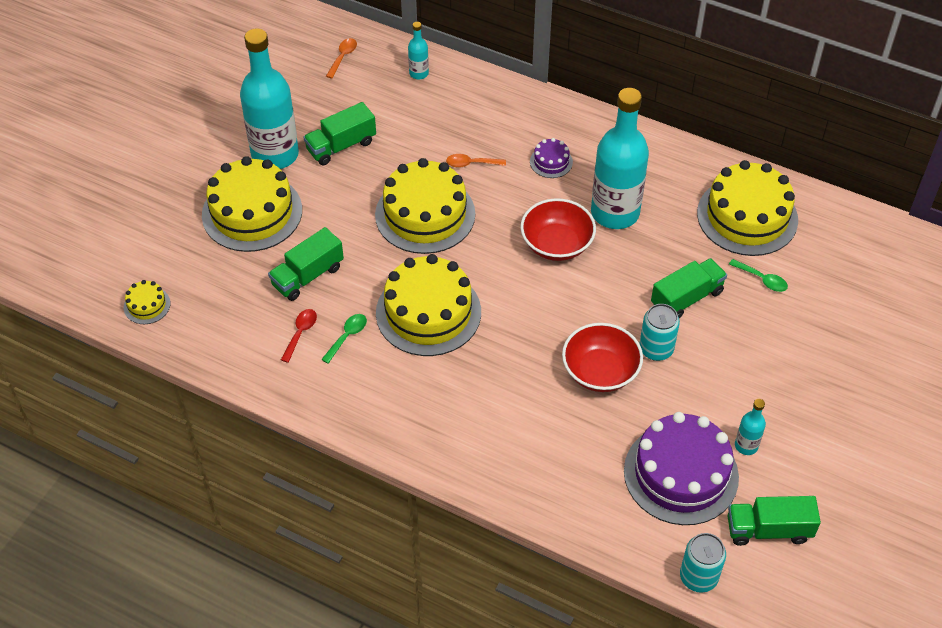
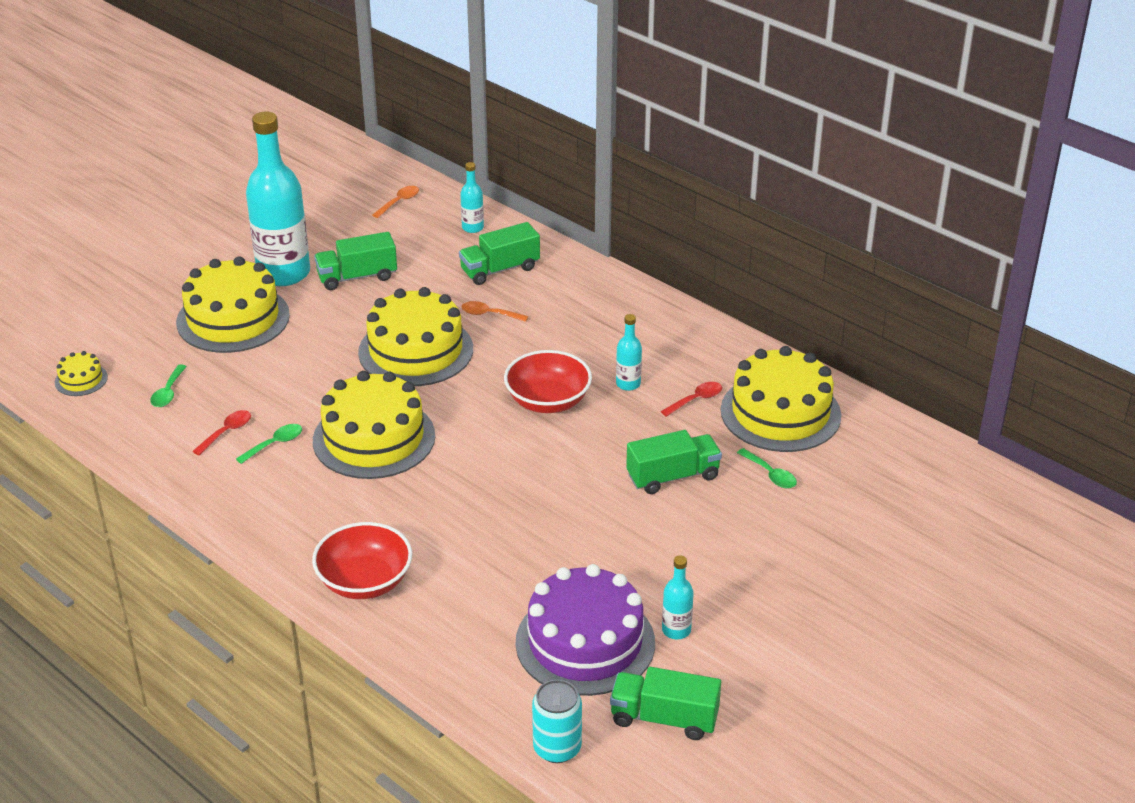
camera: 15 degrees right, 15 degrees down
green truck [268,227,344,301] -> green truck moved to [459,222,540,285]
purple cake [530,138,573,178] -> none
red bowl [562,323,643,392] -> red bowl moved to [312,522,412,599]
turquoise bottle [591,88,649,229] -> turquoise bottle [616,314,642,391], size x0.43
turquoise can [639,304,680,361] -> none
none -> green spoon [150,364,187,407]
none -> red spoon [661,382,722,417]

